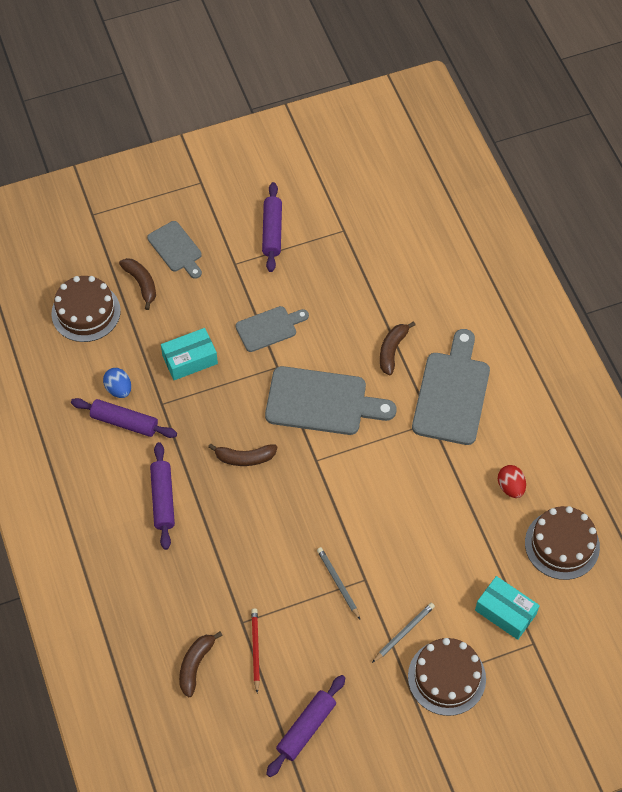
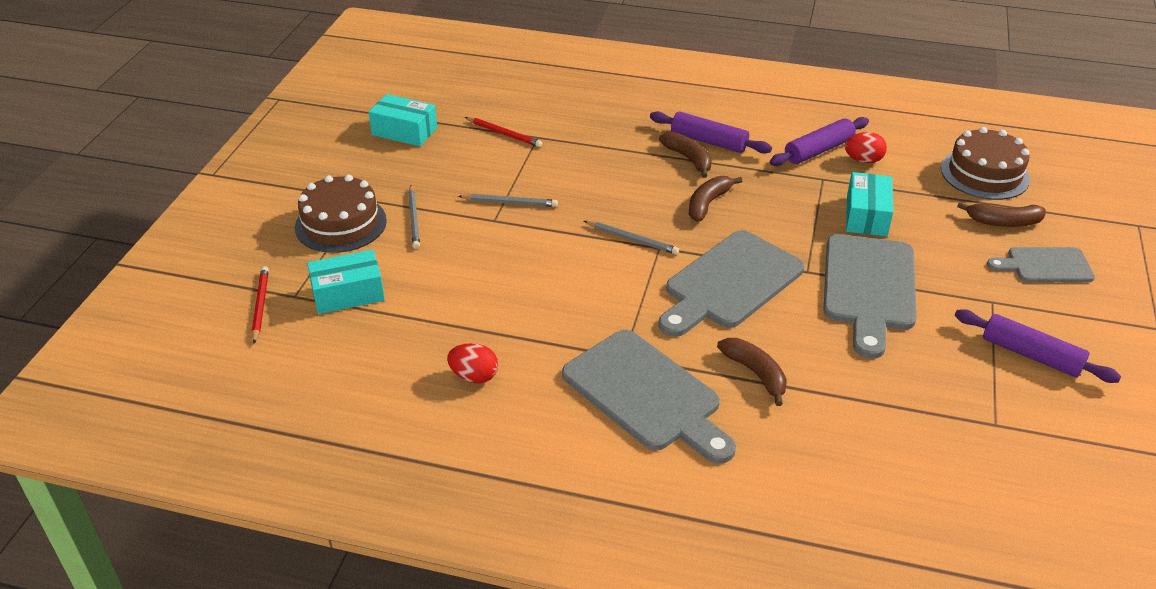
camera: 125 degrees right, 20 degrees down
blue egg [103,368,131,398] -> red egg [845,132,887,164]
brown banana [179,631,223,697] -> brown banana moved to [659,132,712,178]
grey cutting board [236,306,309,352] -> grey cutting board [823,234,917,359], size x1.71
purple rolling pin [266,675,345,777] -> turquoise box [368,94,437,146]
brown cake [525,506,600,580] -> none
none -> red pencil [252,266,269,344]
none -> grey pencil [584,221,679,255]

